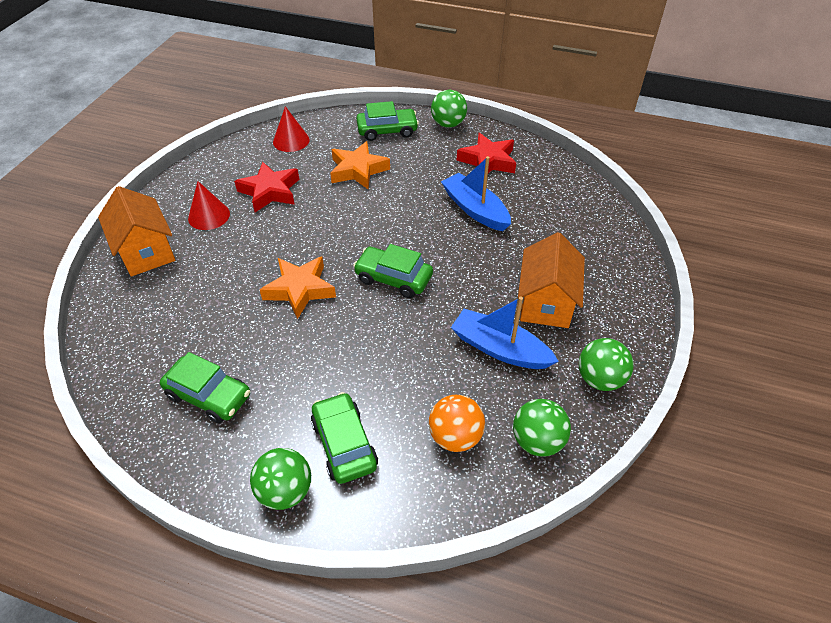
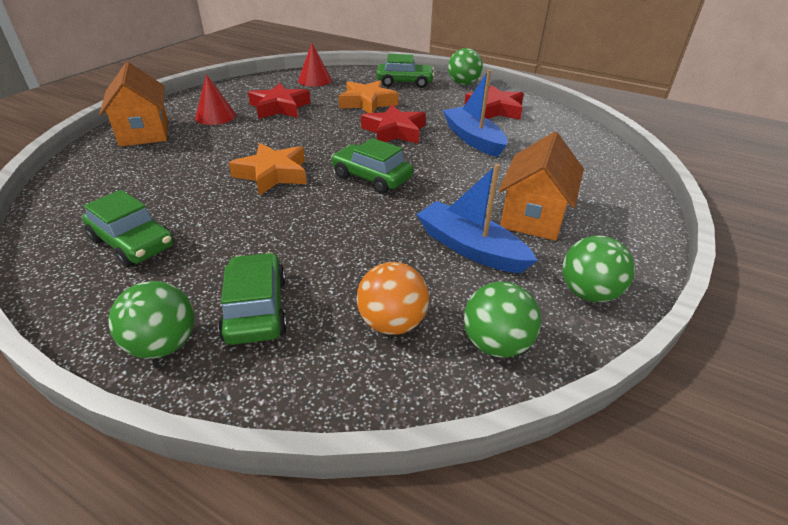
camera: 10 degrees right, 10 degrees down
none -> red star [361,104,426,144]

